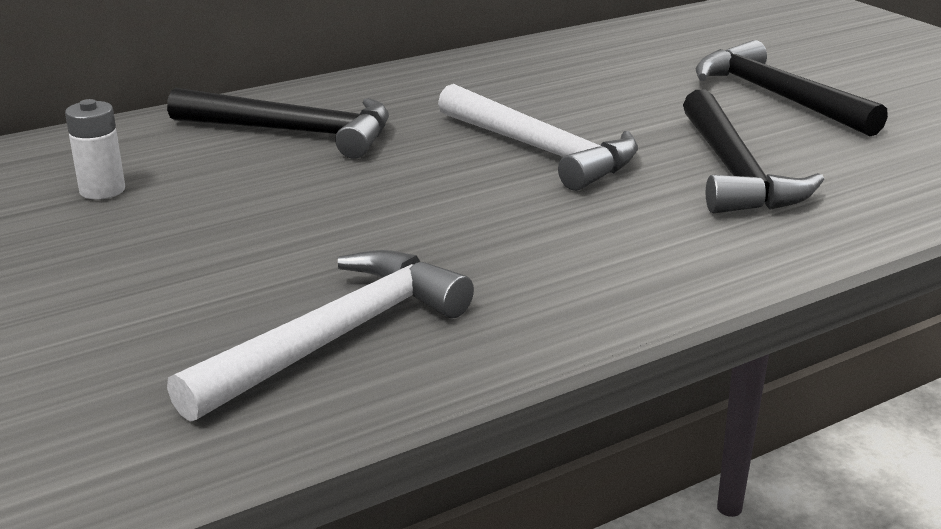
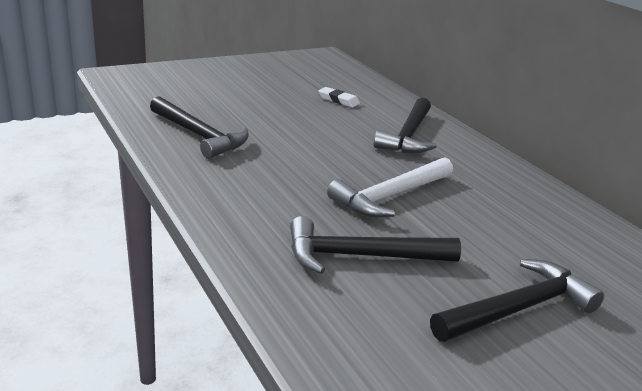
camera: 90 degrees right, 0 degrees up
white battery [65,99,125,200] -> white eraser [319,87,360,107]
white hammer [167,250,474,422] -> black hammer [150,96,249,159]

